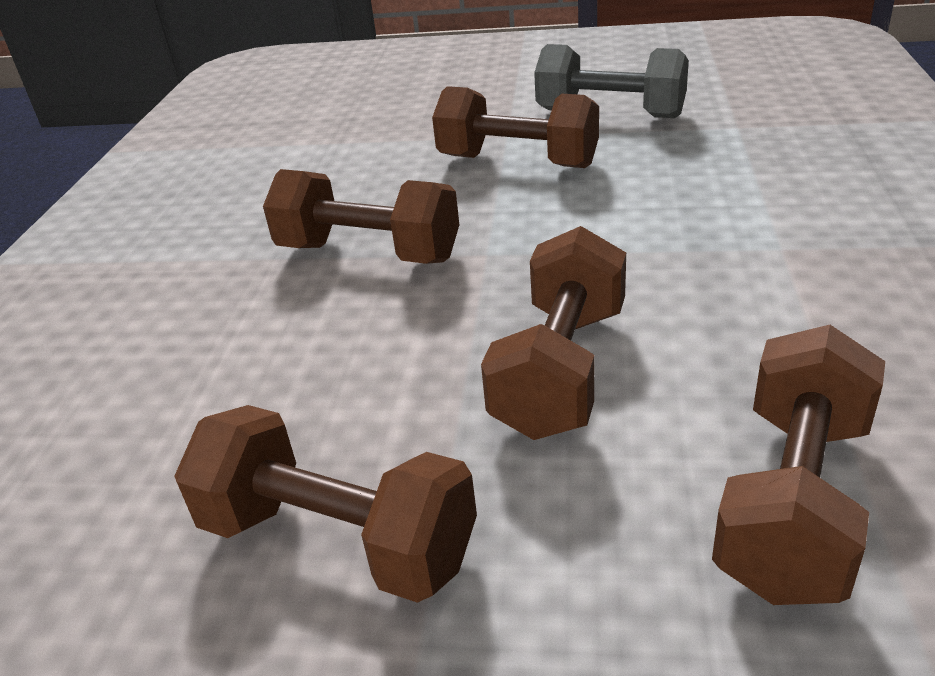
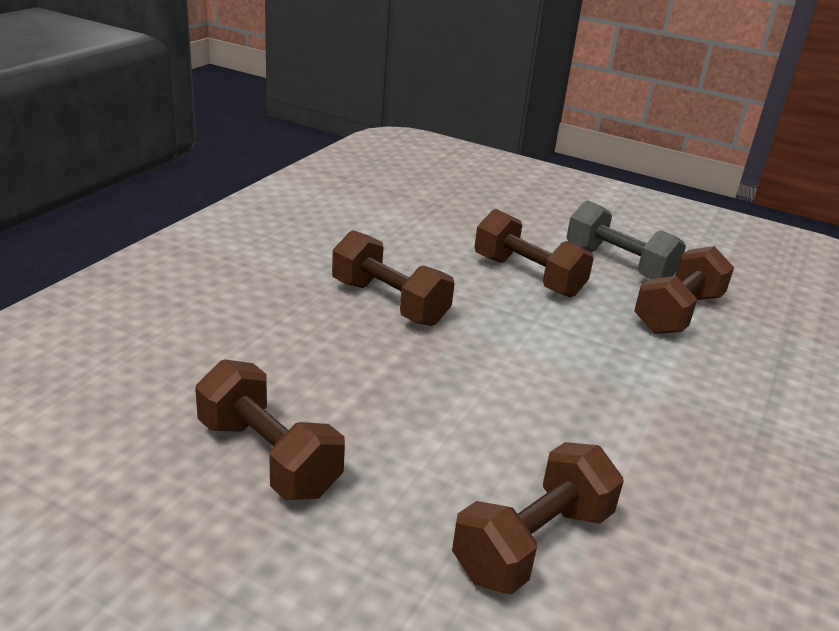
camera: 15 degrees right, 5 degrees down
brown dumbbell [481,226,626,440] -> brown dumbbell moved to [634,246,734,334]

